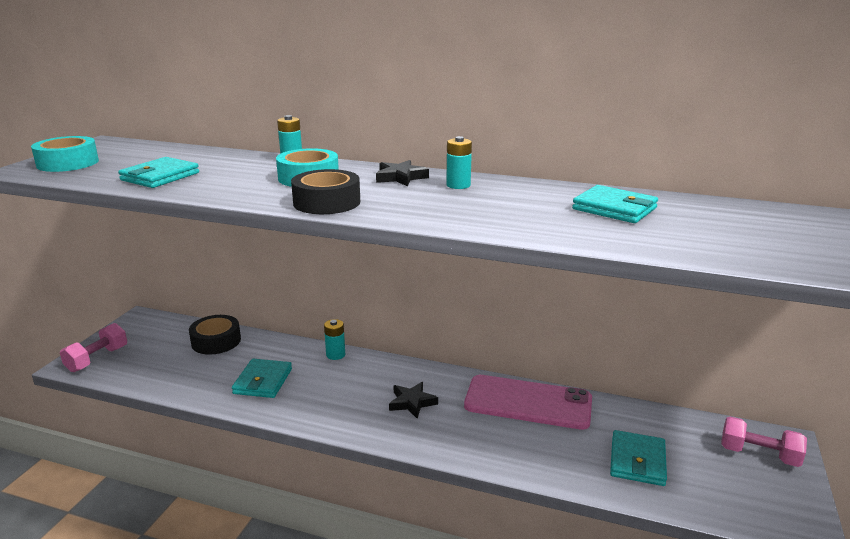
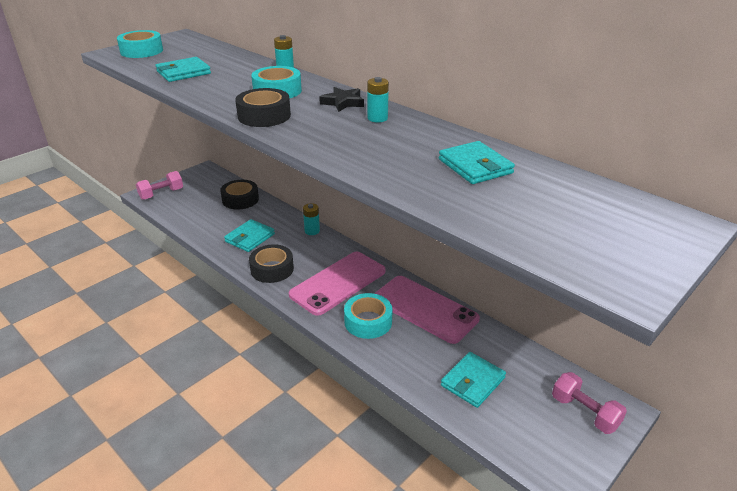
camera: 25 degrees right, 10 degrees up
black star [389,382,438,419] -> pink phone [289,252,385,316]
none -> black tape [249,244,294,283]
none -> turquoise tape [344,293,393,339]

